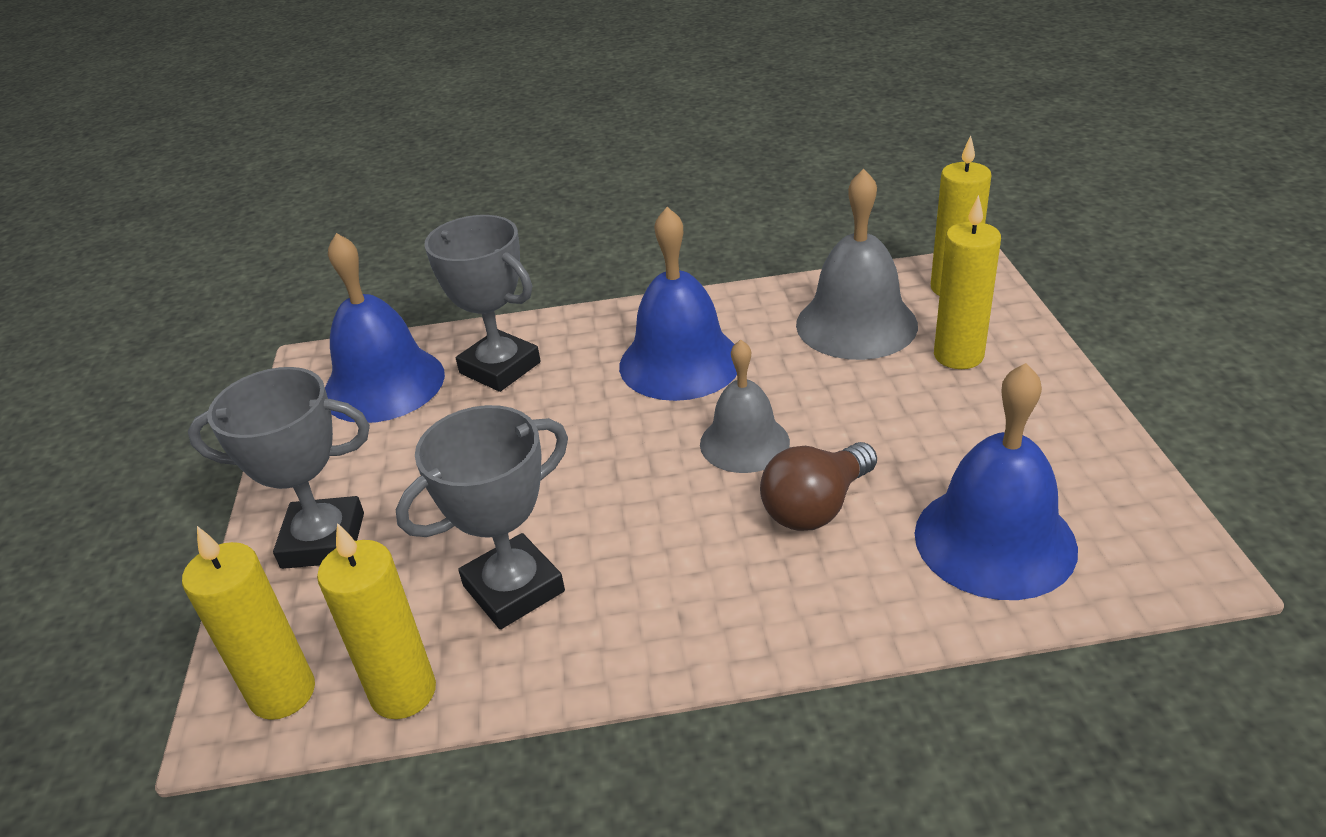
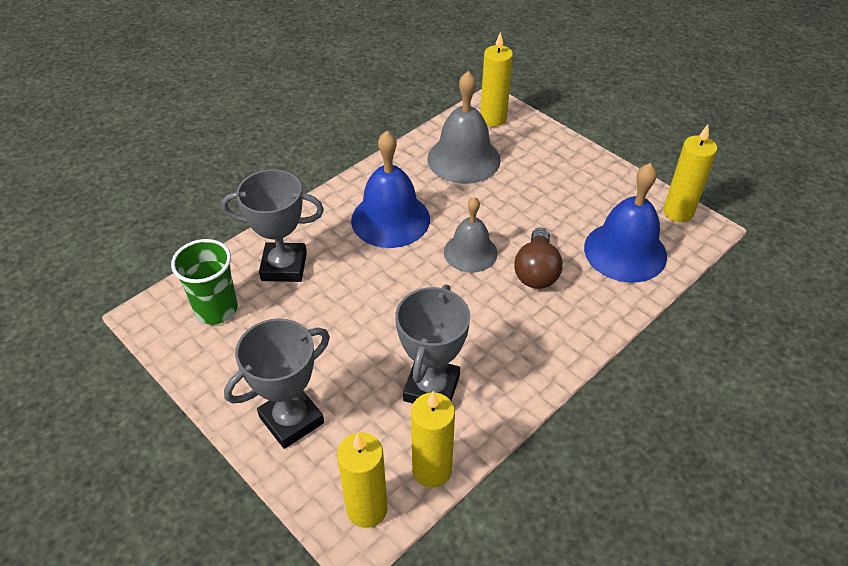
camera: 40 degrees left, 10 degrees up
blue bell [325,233,445,423] -> green cup [171,239,238,324]
yellow candle [934,195,1001,369] -> yellow candle moved to [663,125,717,222]

